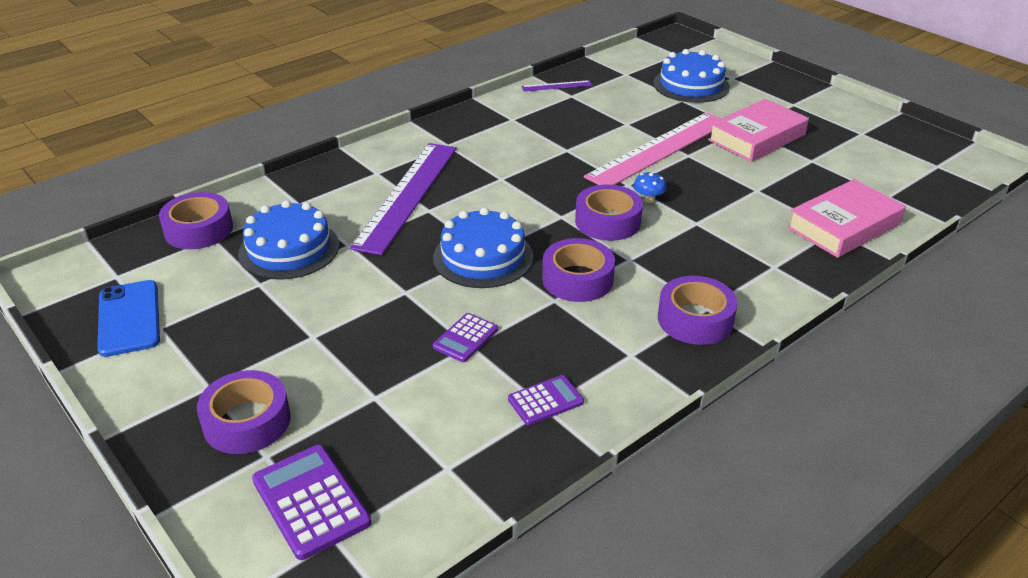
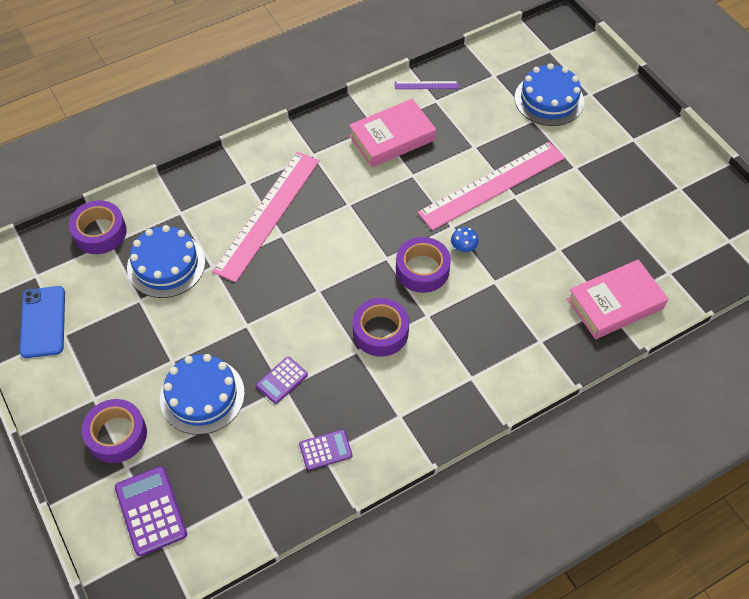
camera: 10 degrees right, 20 degrees up
purple ruler [350,143,457,255] -> pink ruler [212,152,320,283]
blue cake [433,207,533,288] -> blue cake moved to [160,354,245,435]
purple tape [658,276,738,345] -> none
pink book [708,99,809,162] -> pink book moved to [349,99,436,167]

